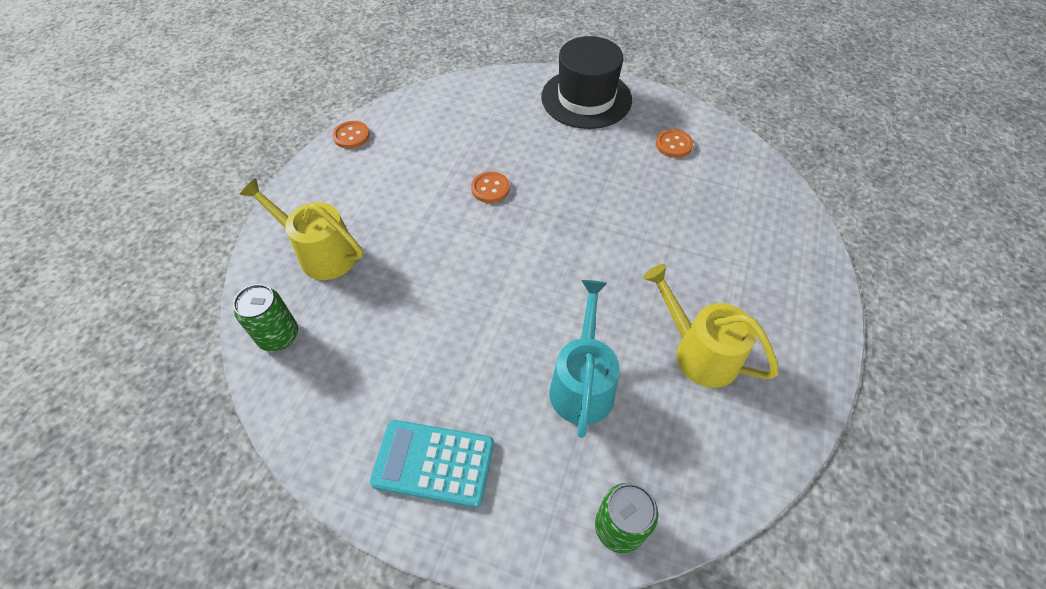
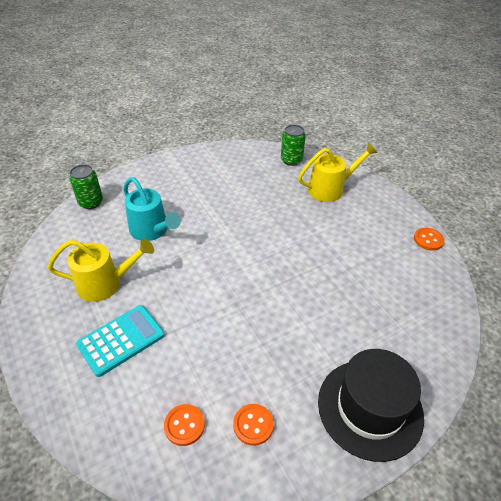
camera: 130 degrees right, 10 degrees down
turquoise calculator [370,420,494,508] -> turquoise calculator moved to [76,305,165,377]
orange button [471,171,510,203] -> orange button moved to [164,404,205,446]

